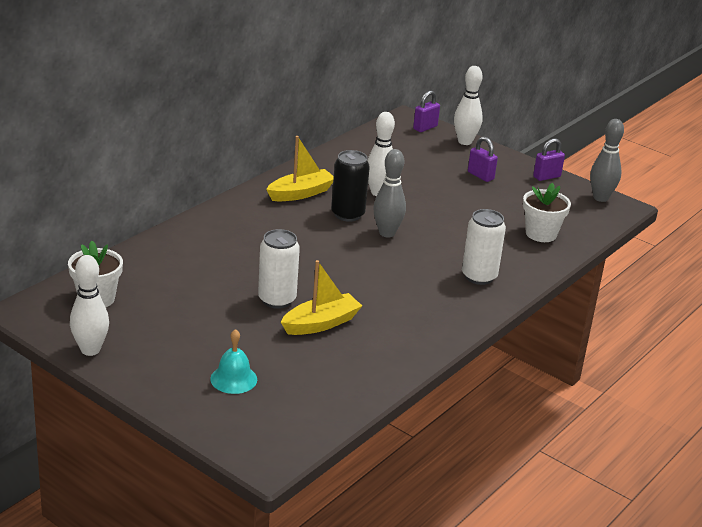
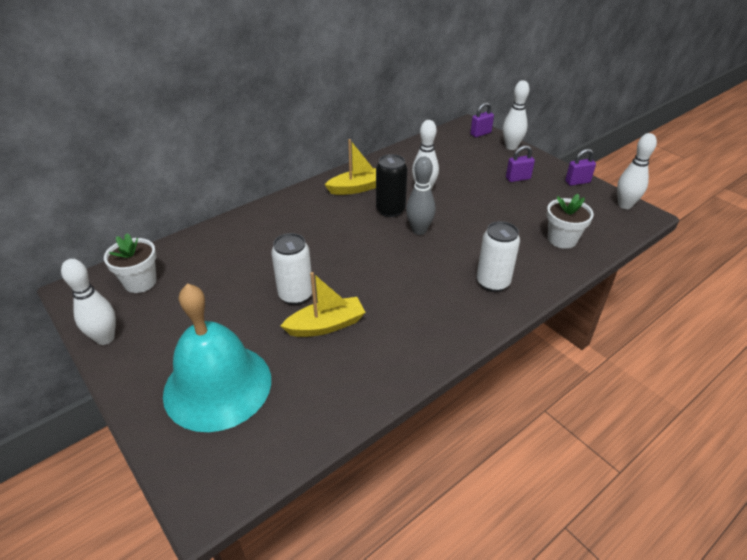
camera: 15 degrees right, 10 degrees up
turquoise bell [210,329,257,394] -> turquoise bell [163,283,271,432], size x2.32
purple padlock [468,136,498,182] -> purple padlock turned 75 degrees counterclockwise [506,145,535,182]
grey bowling pin [590,119,624,202] -> white bowling pin [617,133,657,209]

